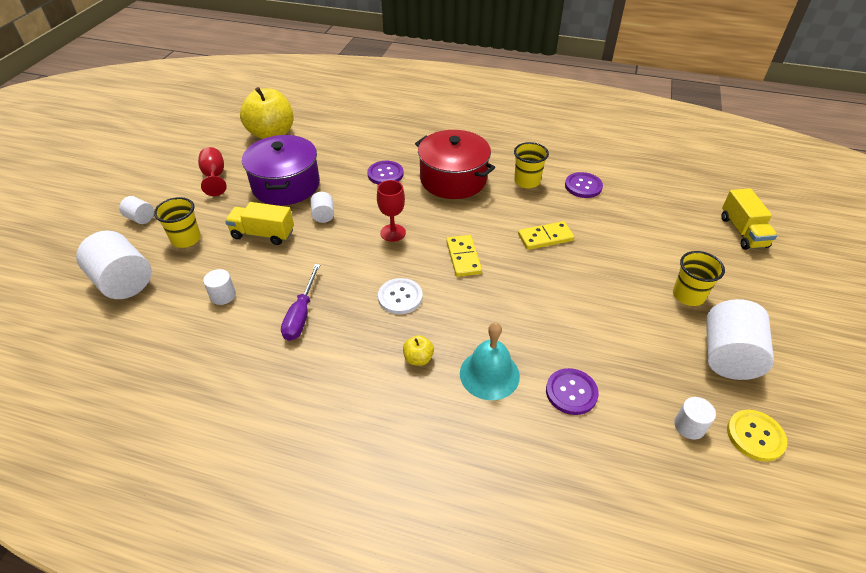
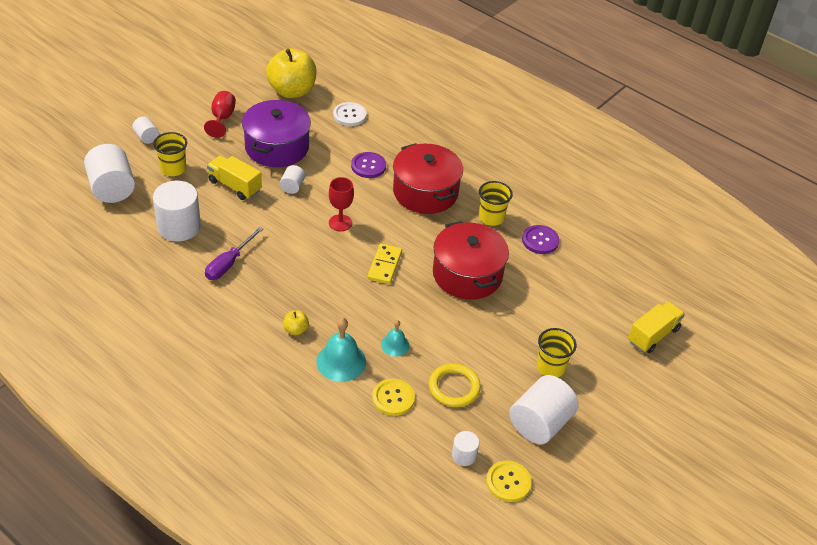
camera: 20 degrees right, 0 degrees up
white cylinder [203,269,236,305] -> white cylinder [153,181,201,242], size x2.02
white button [378,278,423,314] -> white button moved to [333,102,367,126]
yellow domino [518,221,574,250] -> red pot [433,221,509,300]
purple button [546,368,599,415] -> yellow button [372,379,415,416]
yellow truck [721,188,777,250] -> yellow truck turned 150 degrees counterclockwise [628,301,685,353]
none -> turquoise bell [381,320,410,357]
none -> yellow ring [429,363,481,407]

